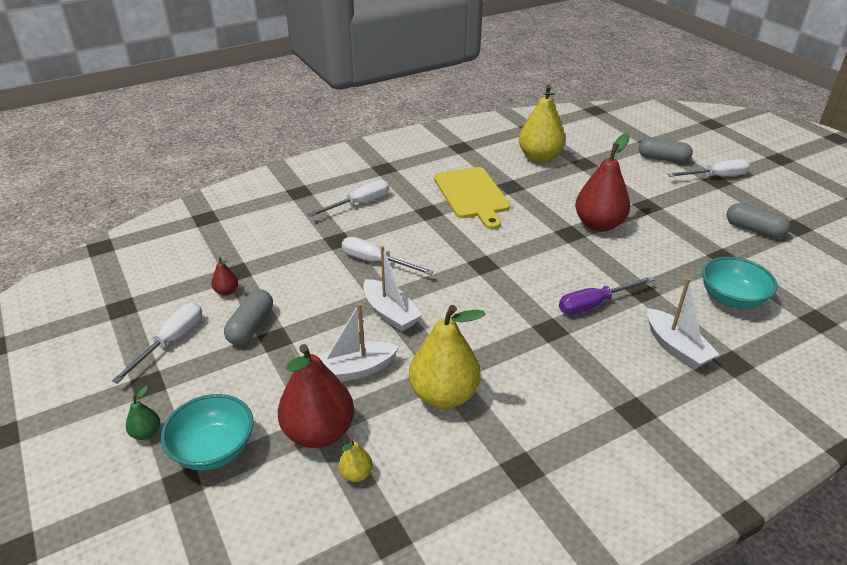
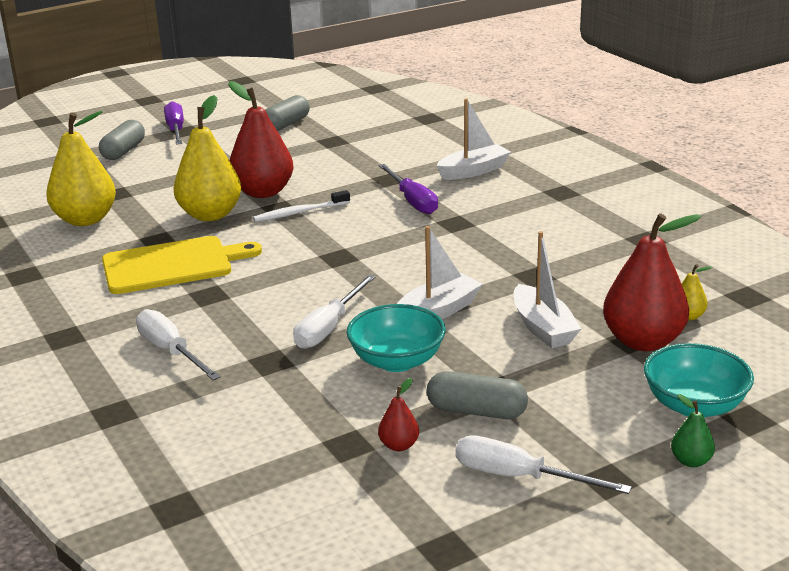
camera: 90 degrees left, 10 degrees down
yellow pear [409,305,486,409] -> yellow pear moved to [173,95,241,221]
white screwdriver [668,159,750,177] -> purple screwdriver [164,101,184,145]
turquoise bowl [702,257,778,309] -> turquoise bowl moved to [347,304,446,372]
none -> white toothbrush [253,190,350,222]

